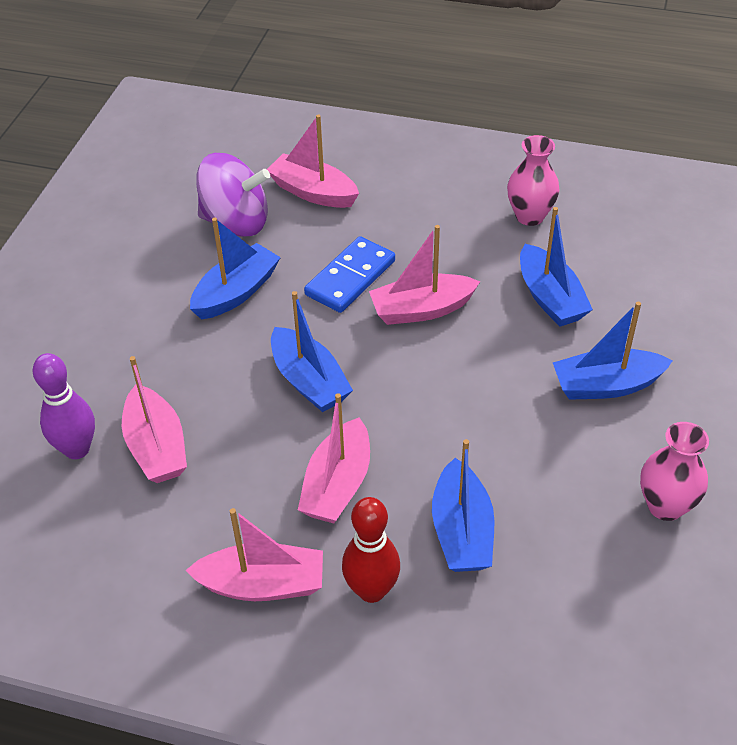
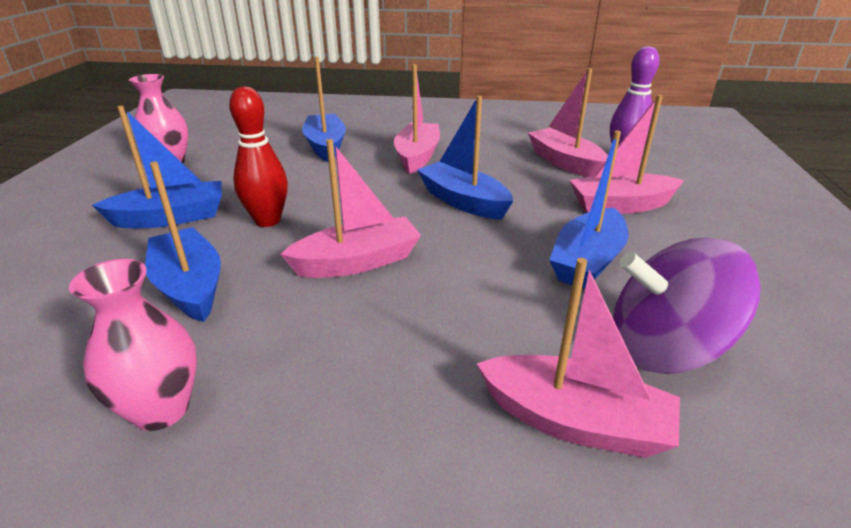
camera: 170 degrees right, 15 degrees down
pink boat [186,508,323,601] -> pink boat moved to [570,95,684,214]
blue domino [304,236,395,313] -> none
red bowling pin [342,497,400,603] -> red bowling pin moved to [229,86,288,227]

